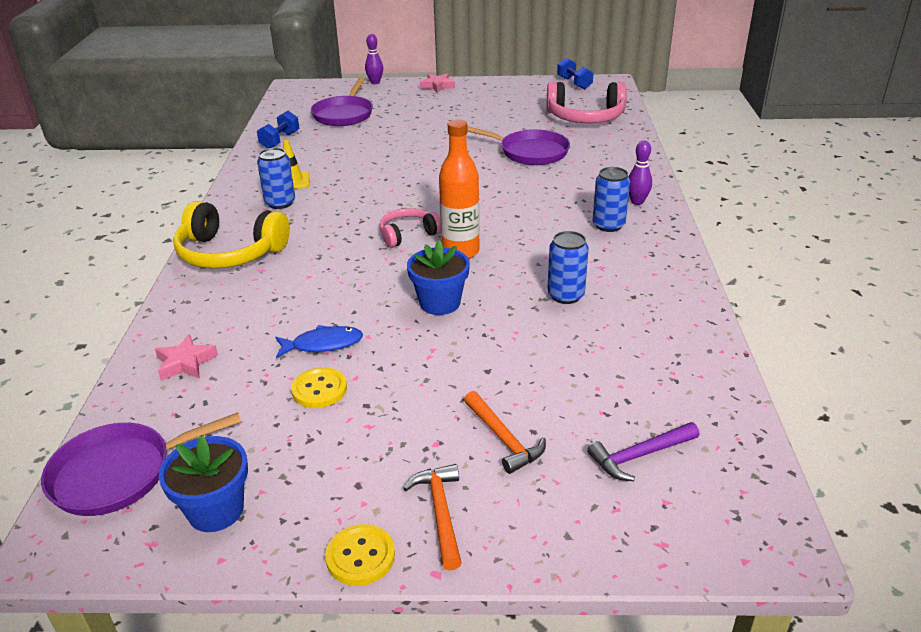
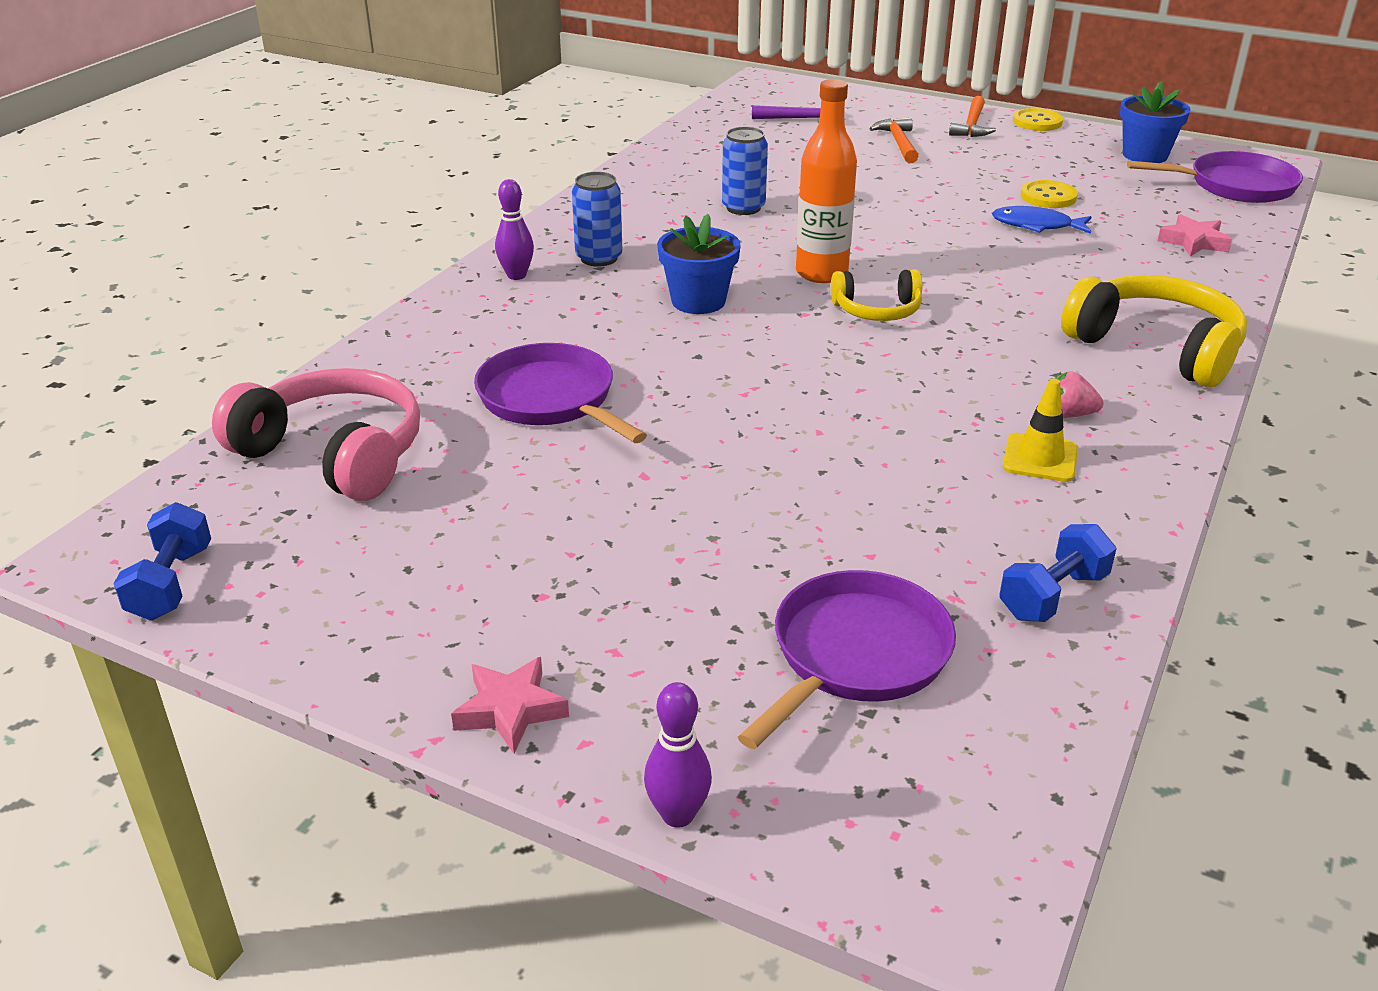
camera: 155 degrees left, 0 degrees up
blue can [257,148,295,209] -> pink strawberry [1054,371,1104,418]
pink headphones [380,208,441,248] -> yellow headphones [831,269,922,321]
blue flower pot [407,240,470,315] -> blue flower pot moved to [657,214,741,314]

